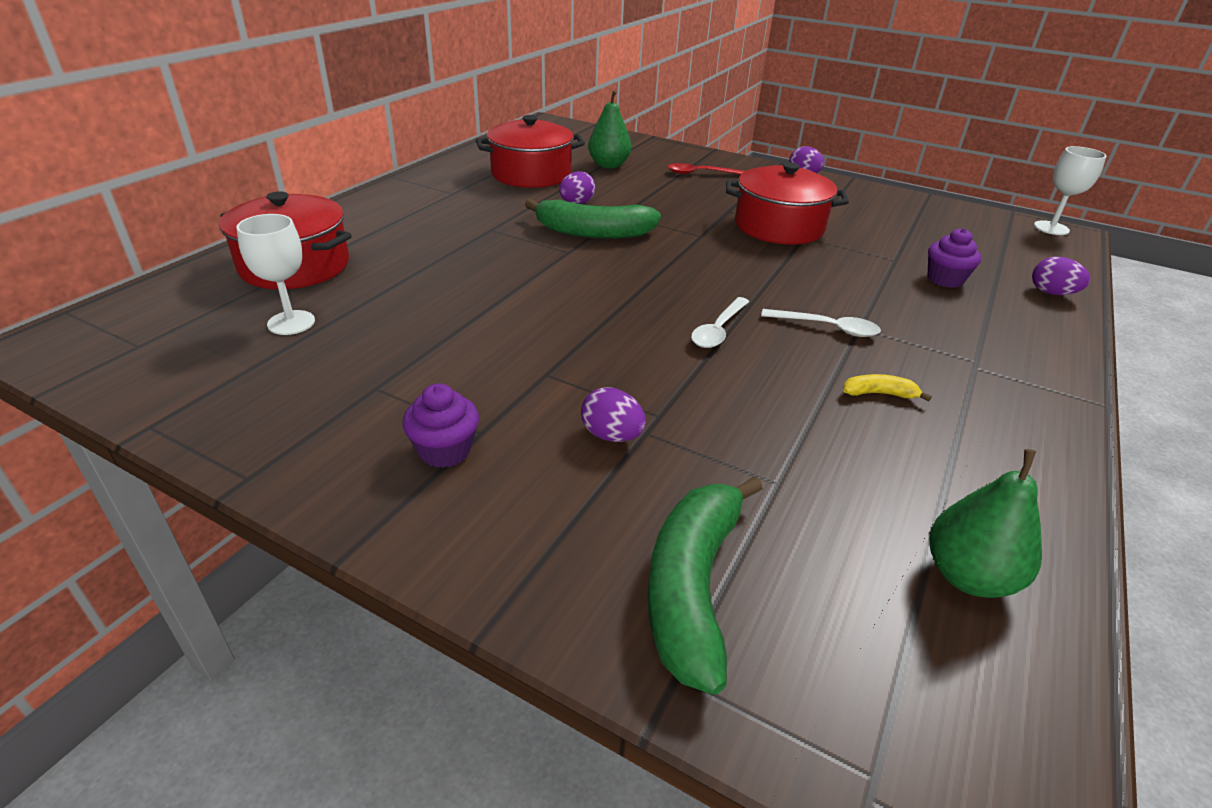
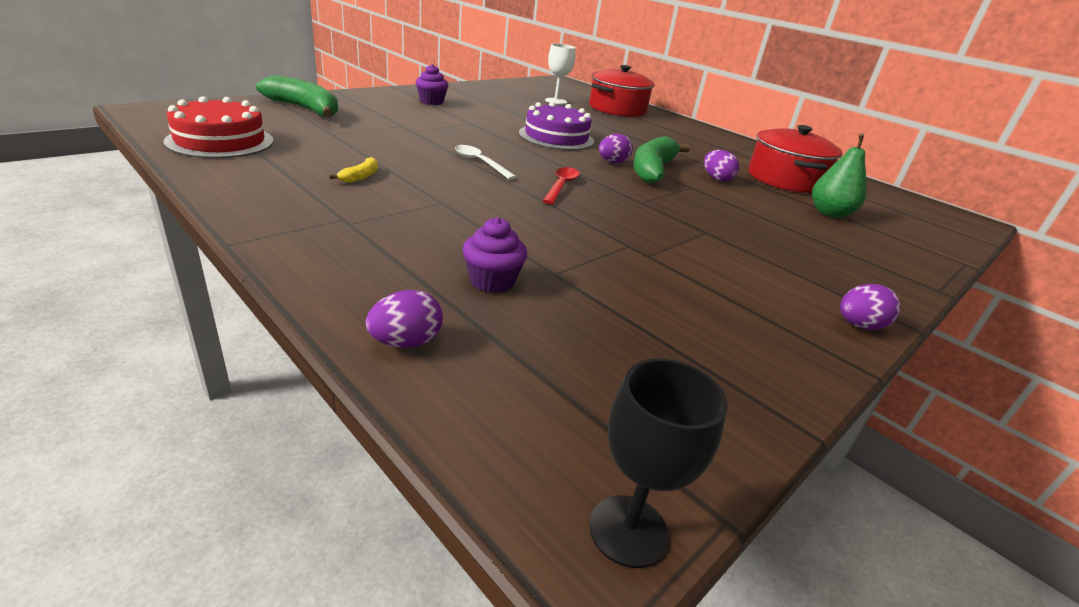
camera: 105 degrees right, 5 degrees down
purple egg [581,387,646,442] -> purple egg moved to [599,134,633,163]
red spoon [668,163,745,175] -> red spoon moved to [543,167,580,204]
red pot [726,162,849,245] -> none
white spoon [761,309,881,337] -> none
green pear [929,449,1042,598] -> red cake [164,96,274,158]
white goblet [1034,146,1106,235] -> black goblet [589,358,728,568]
none -> purple cake [519,102,594,150]

